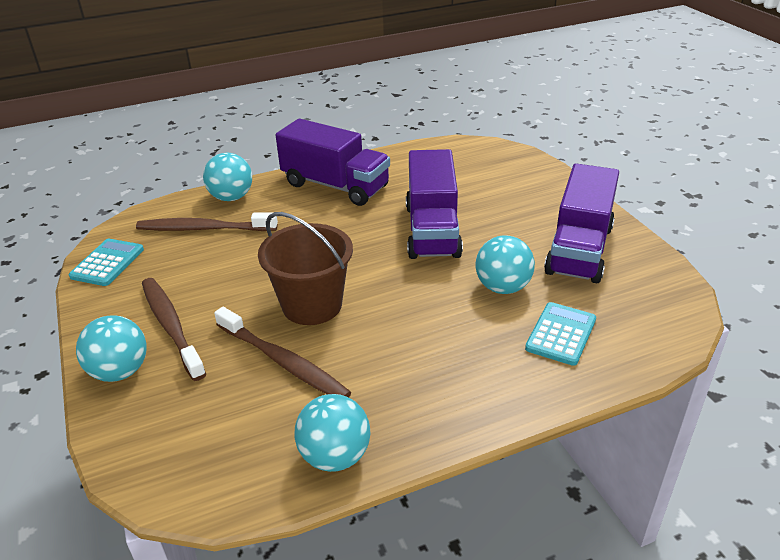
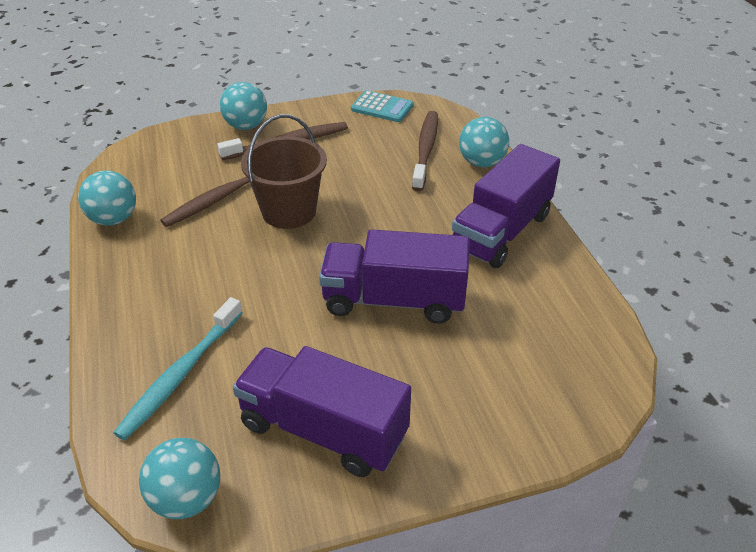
camera: 95 degrees right, 5 degrees up
turquoise ball [476,235,535,294] -> turquoise ball moved to [139,438,220,519]
turquoise calculator [525,302,596,366] -> turquoise toothbrush [114,297,242,440]

